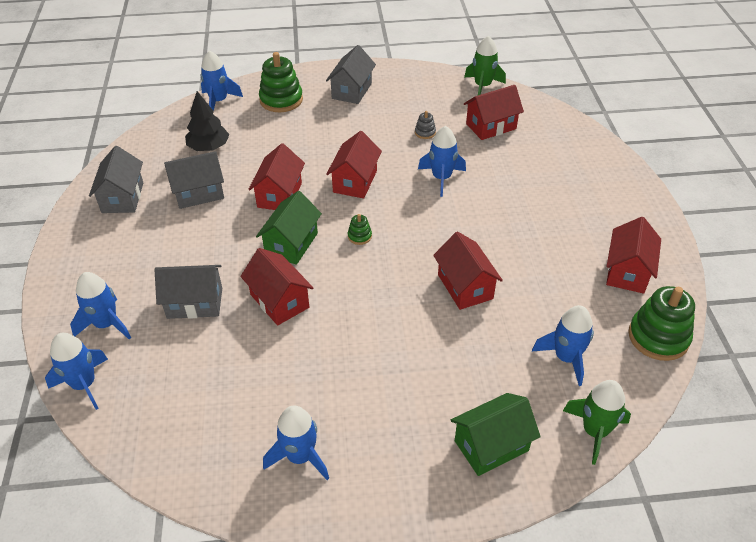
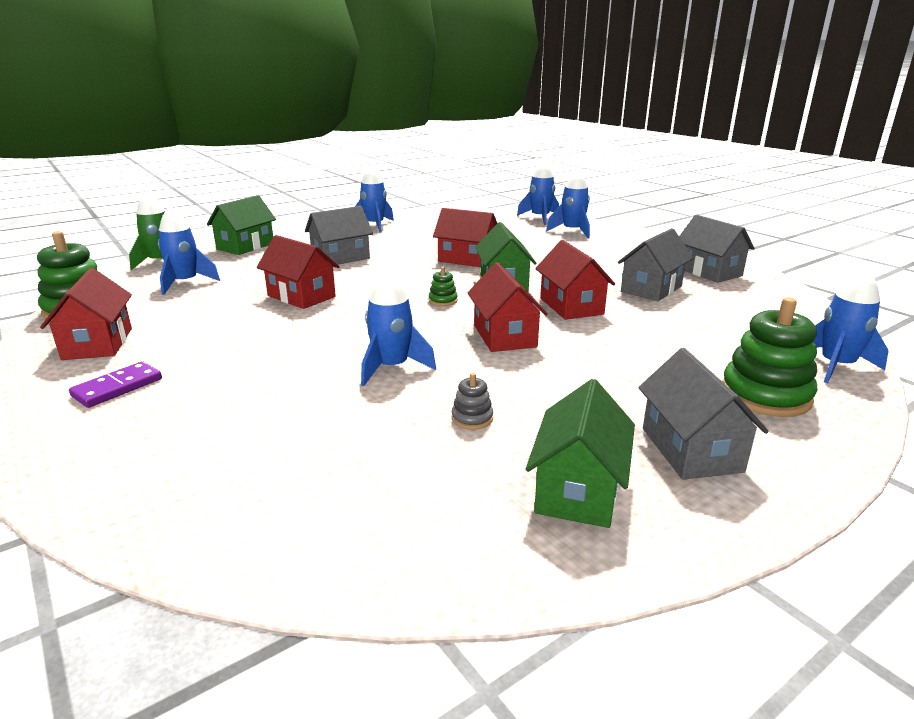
camera: 150 degrees right, 20 degrees down
grey house [155,265,222,319] -> grey house moved to [305,206,373,264]
black tree [185,91,229,151] -> none
green rocket [464,36,506,95] -> none
red house [464,85,524,140] -> none
none -> purple domino [69,361,162,408]
none -> green house [526,379,635,528]

